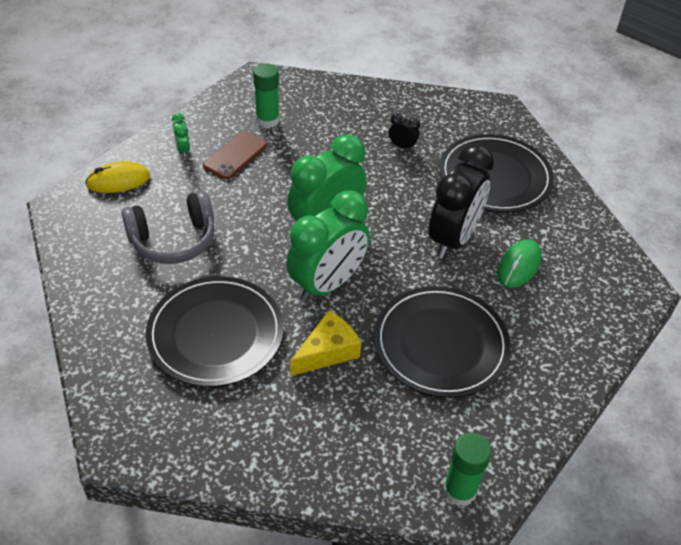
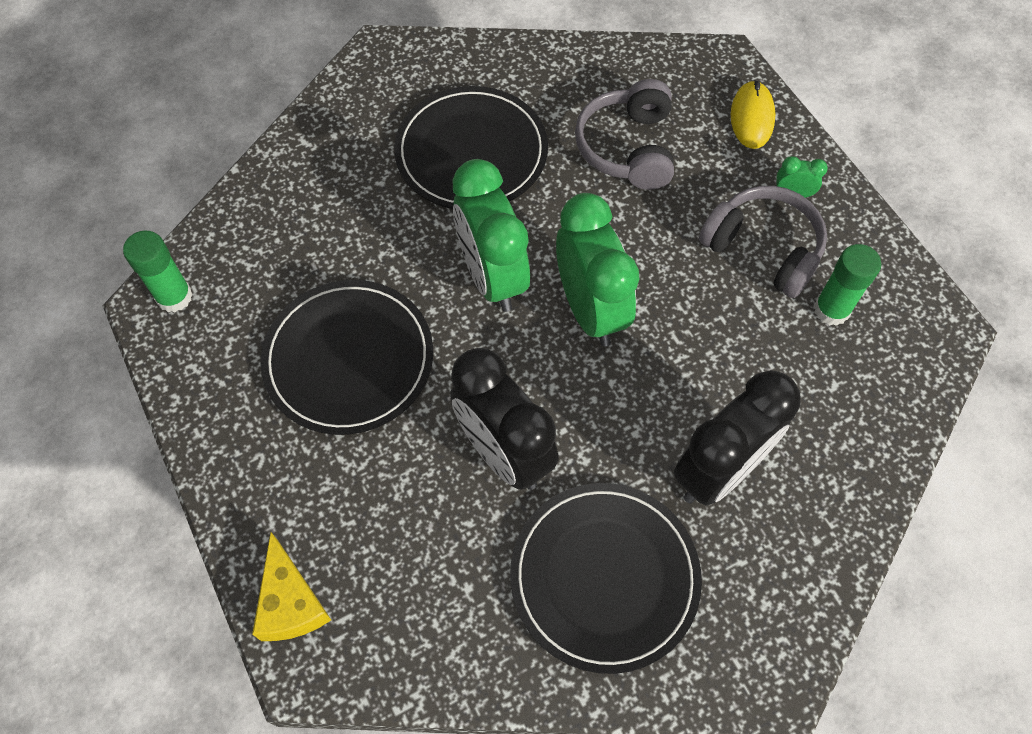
camera: 115 degrees right, 15 degrees up
brown phone [203,131,267,180] -> grey headphones [699,186,827,298]
yellow cheese [290,310,361,376] -> yellow cheese moved to [252,532,331,641]
black clock [389,113,420,150] -> black clock [674,370,800,506], size x2.43
green mouse [497,239,542,288] -> none

